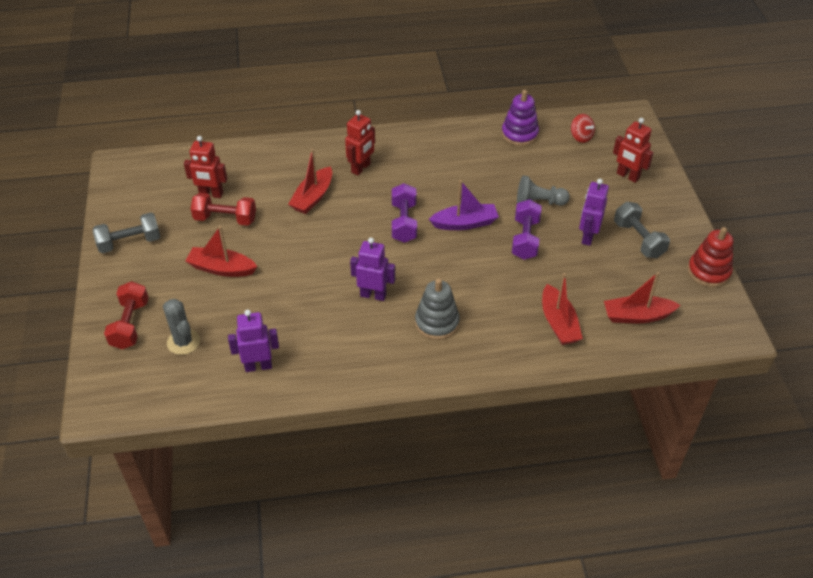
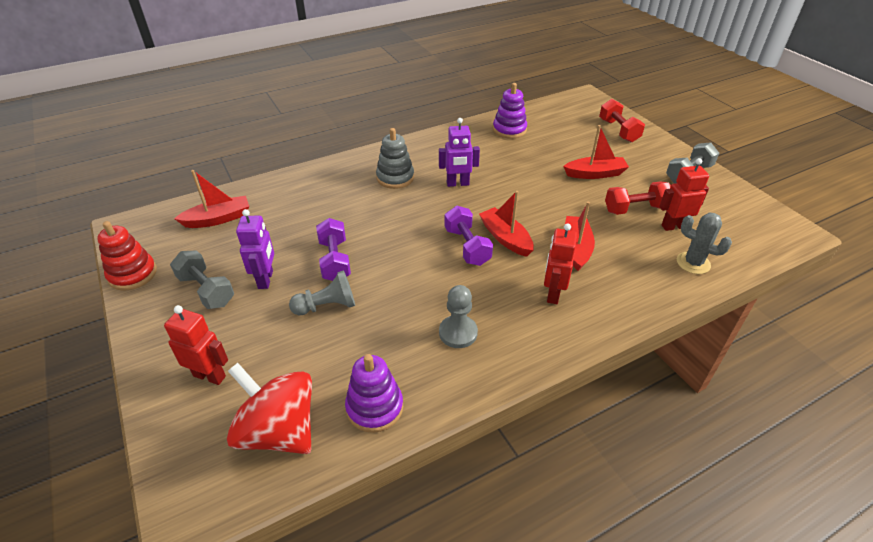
camera: 160 degrees right, 5 degrees down
grey cactus [163,299,200,355] -> grey cactus moved to [677,212,732,274]
purple robot [228,310,279,372] -> purple stacking toy [493,83,527,139]
purple boat [429,180,499,230] -> none
red boat [542,273,583,345] -> red boat moved to [479,191,534,257]
red spinning top [571,114,595,143] -> red spinning top [227,363,312,454], size x2.13
none -> grey pawn [439,285,478,348]

